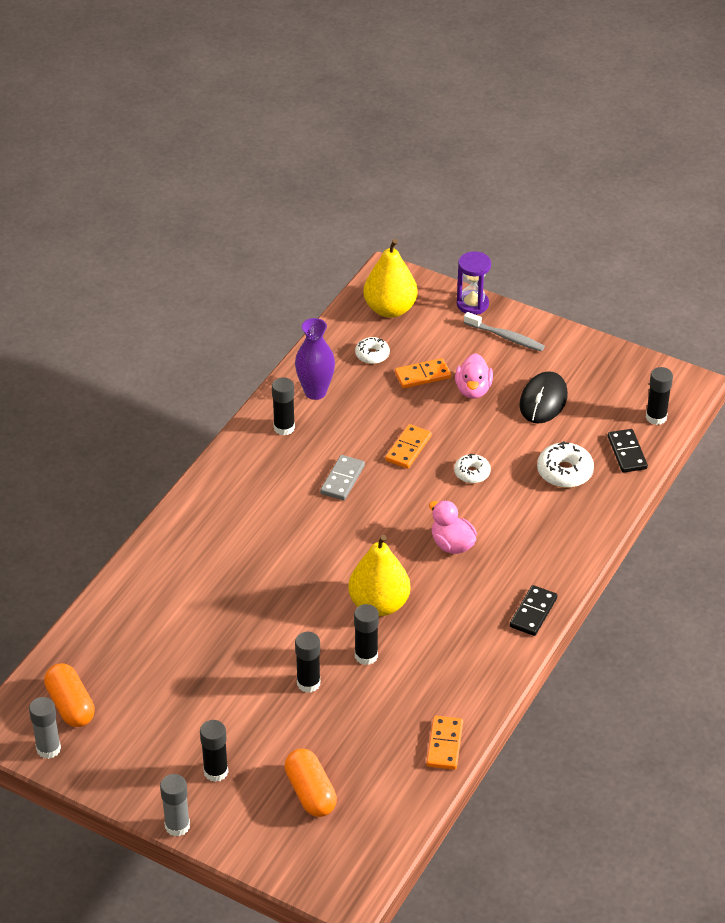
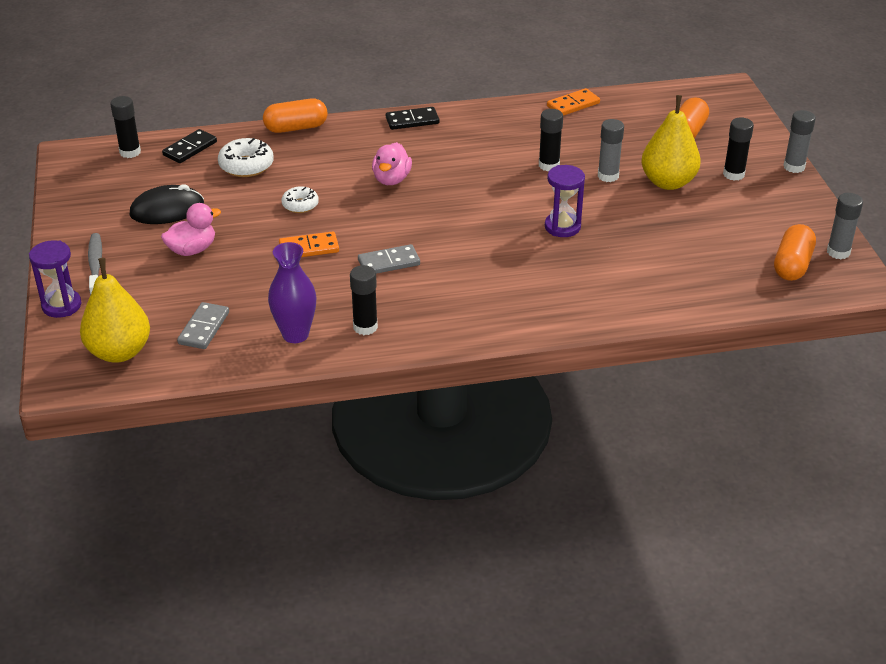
camera: 130 degrees left, 5 degrees down
black glue stick [295,632,320,693] -> grey glue stick [598,119,624,182]
yellow pear [348,535,410,616] -> yellow pear moved to [641,95,701,190]
white donut [355,337,390,364] -> grey domino [177,302,229,349]
orange domino [395,358,451,388] -> none
none -> orange capsule [263,99,328,133]
none -> purple hourglass [545,165,585,237]

